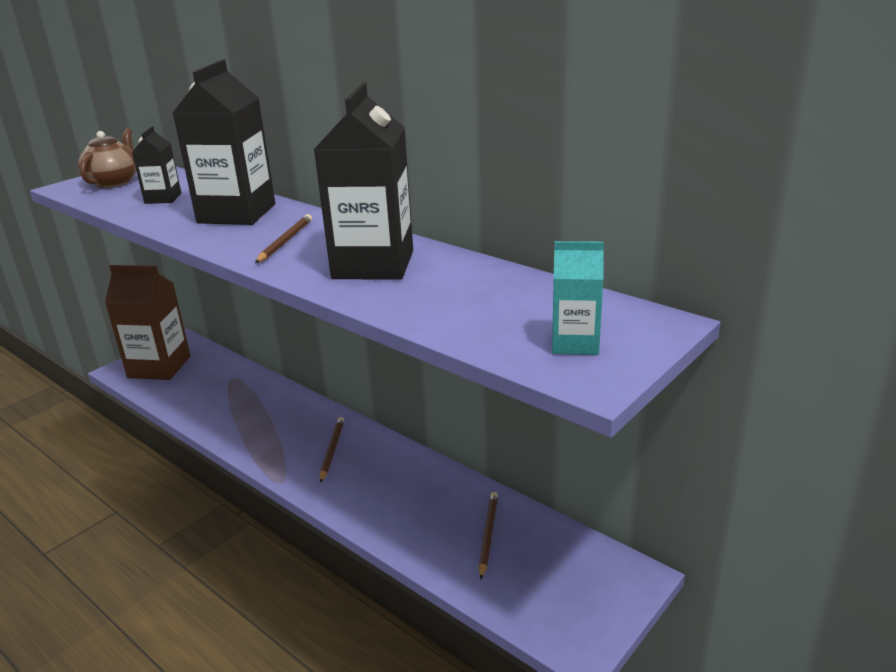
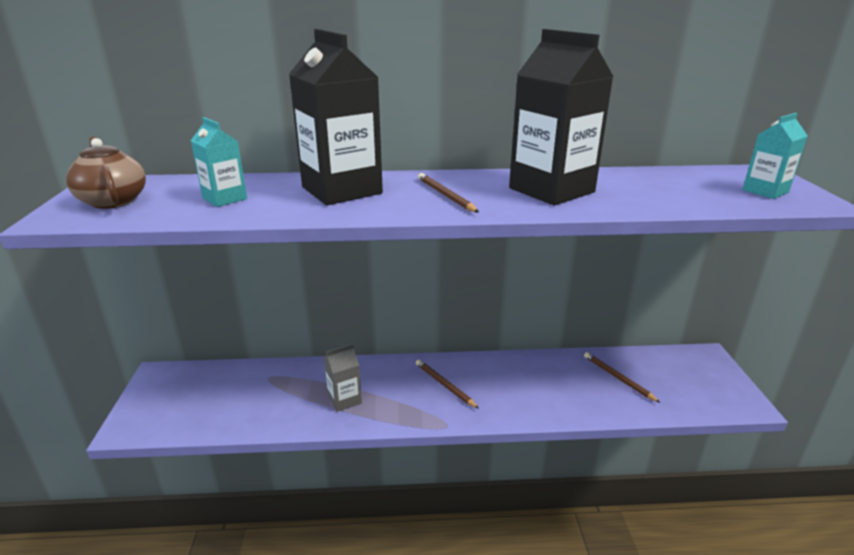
camera: 45 degrees left, 0 degrees up
brown carton [105,265,190,380] -> none
black carton [132,126,181,204] -> turquoise carton [191,117,247,207]
none -> grey carton [324,344,362,412]

